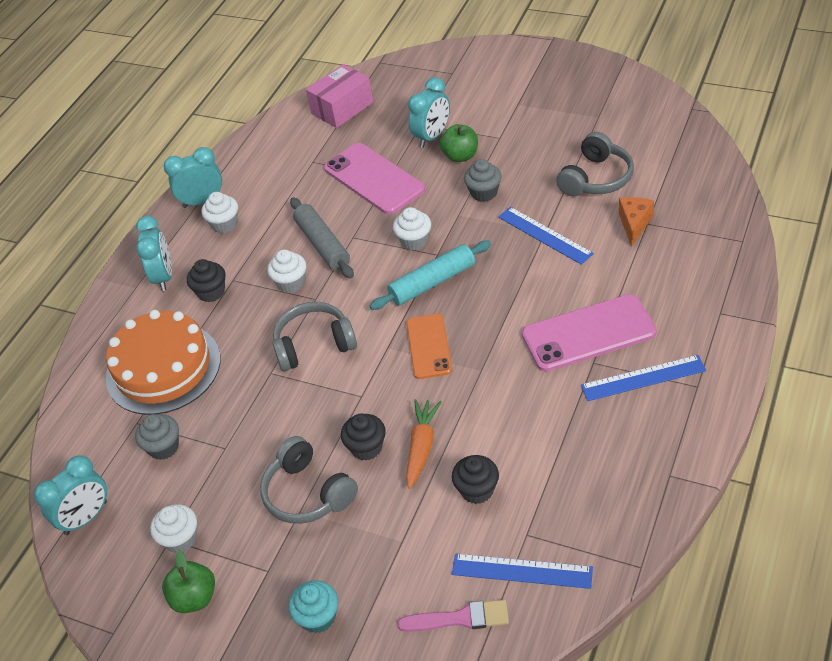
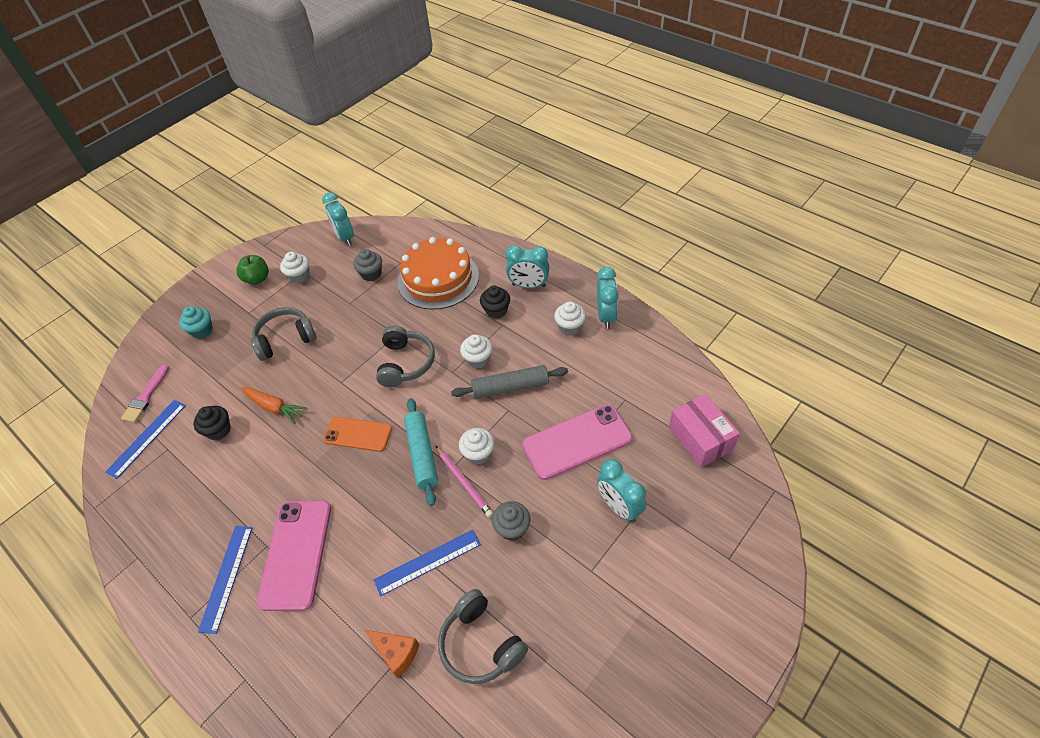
camera: 105 degrees right, 5 degrees up
black cupcake [341,414,386,461] -> none
green apple [440,124,478,162] -> none
none -> pink pencil [436,446,493,518]

